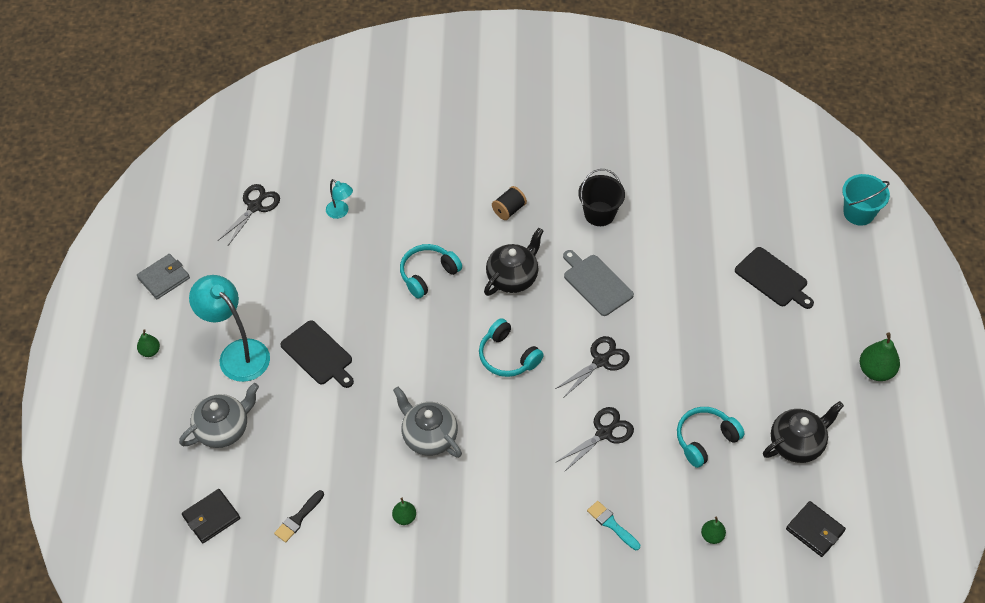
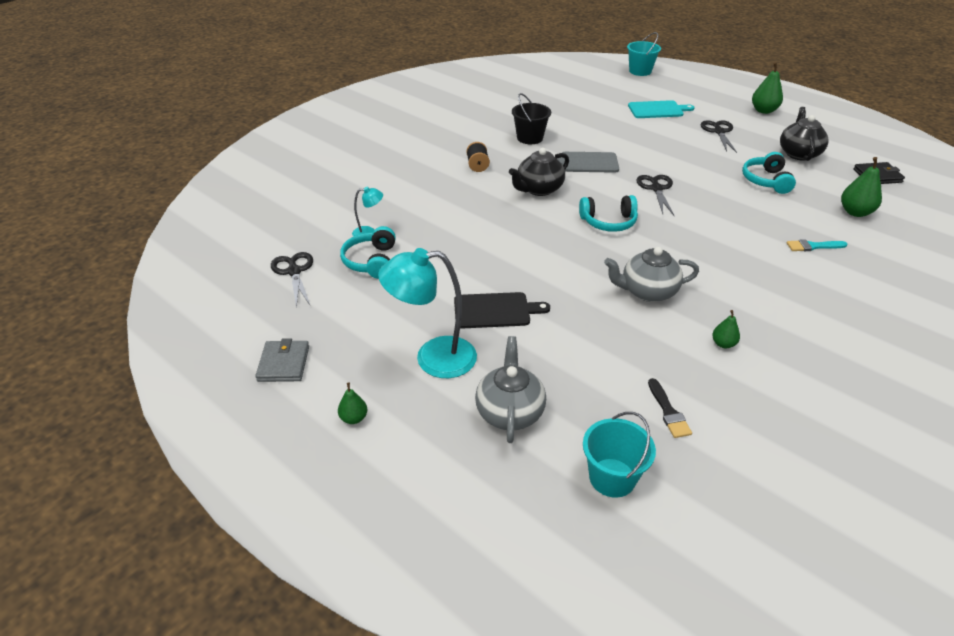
camera: 50 degrees left, 15 degrees down
black wallet [182,489,240,543] -> turquoise bucket [583,412,656,498]
turquoise headphones [400,244,462,299] -> turquoise headphones moved to [340,226,396,279]
black teapot [484,228,543,296] -> black teapot turned 120 degrees counterclockwise [509,148,569,196]
black scissors [555,407,634,472] -> black scissors moved to [701,120,737,153]
green pear [701,516,726,544] -> green pear [841,157,882,217], size x1.73
black cutting board [735,247,814,309] -> turquoise cutting board [628,100,695,118]

